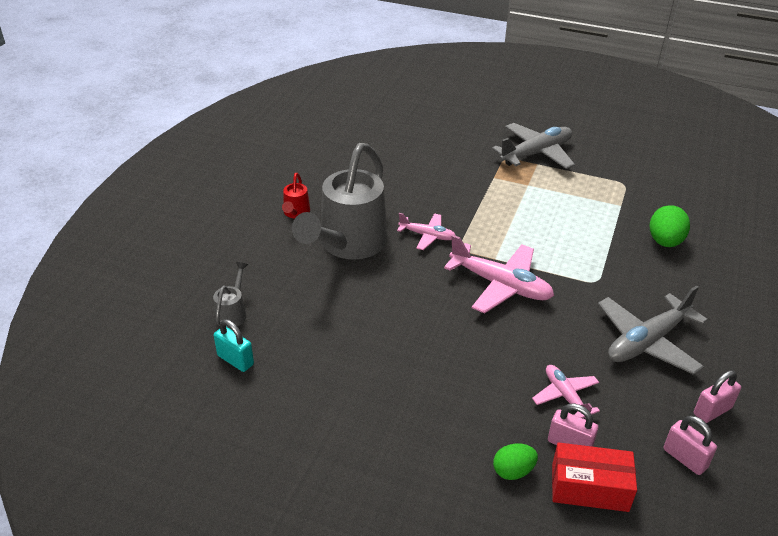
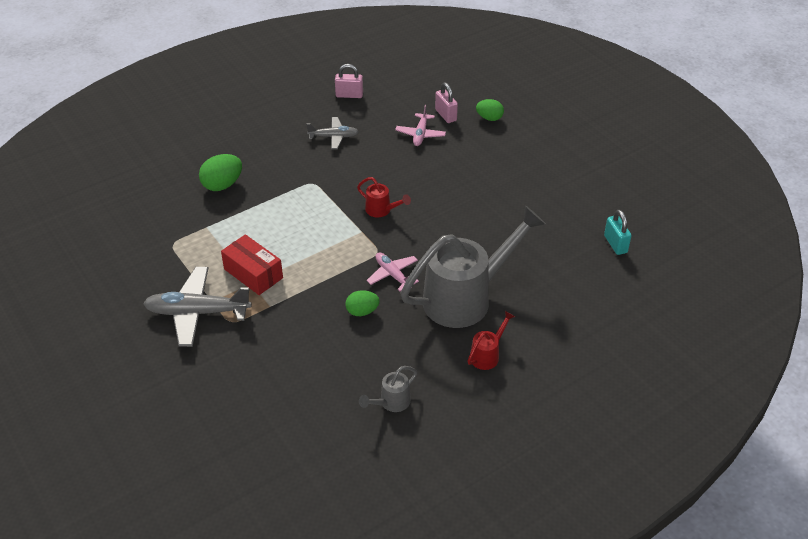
camera: 145 degrees left, 5 degrees up
grey watering can [213,262,248,328] -> grey watering can moved to [359,366,417,412]
pink plane [444,235,554,314] -> red watering can [357,177,411,217]
red box [552,442,637,512] -> red box moved to [221,234,283,295]
grey plane [598,285,708,375] -> grey plane [306,117,359,149], size x0.57
pink padlock [663,416,717,475] -> none
none -> green egg [346,290,380,316]

